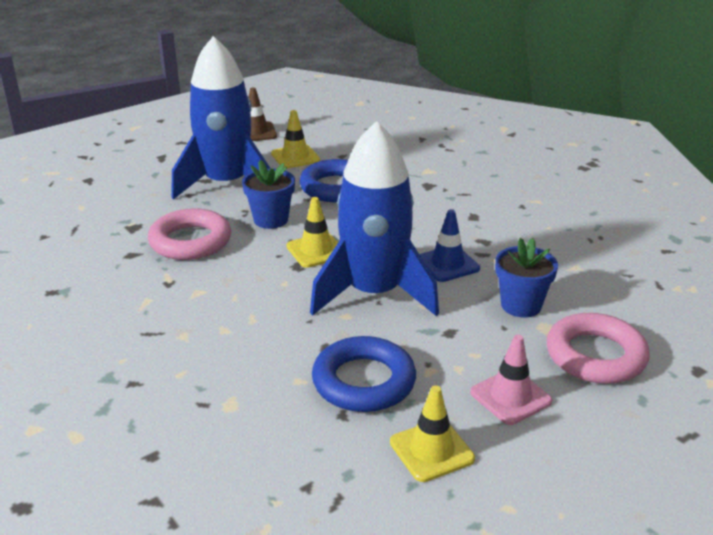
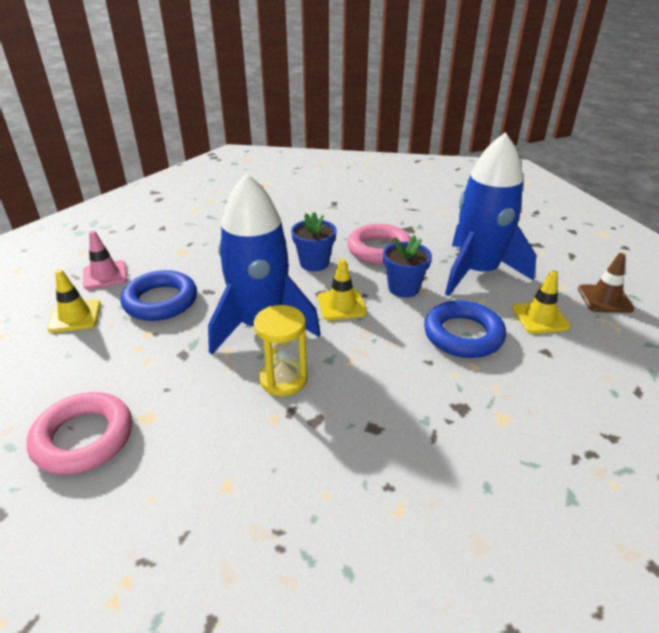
camera: 105 degrees right, 5 degrees up
blue traffic cone [419,209,480,282] -> yellow hourglass [254,305,308,396]
pink traffic cone [470,334,552,425] -> pink traffic cone moved to [83,231,127,290]
blue flower pot [495,238,558,317] -> blue flower pot moved to [291,212,337,271]

